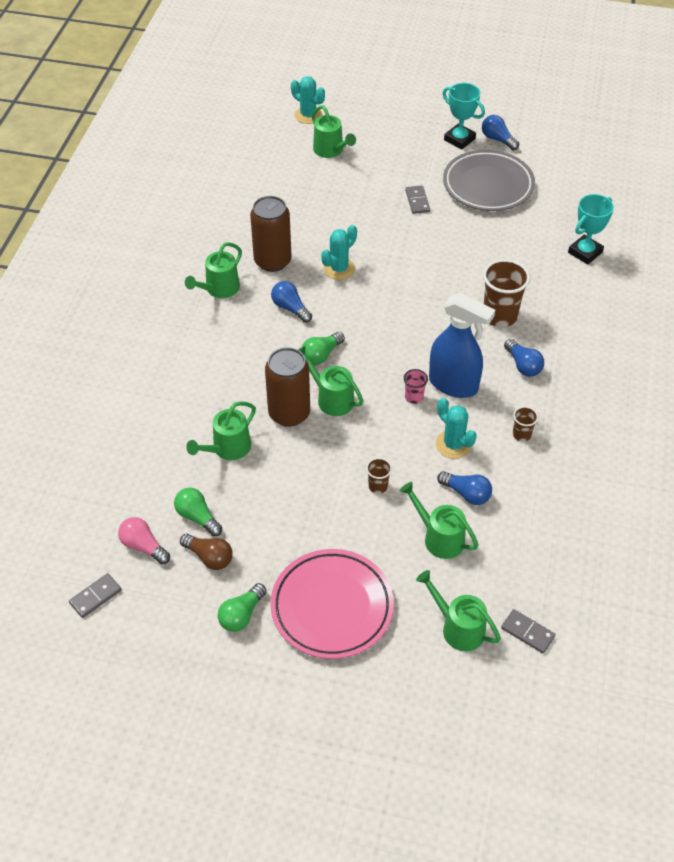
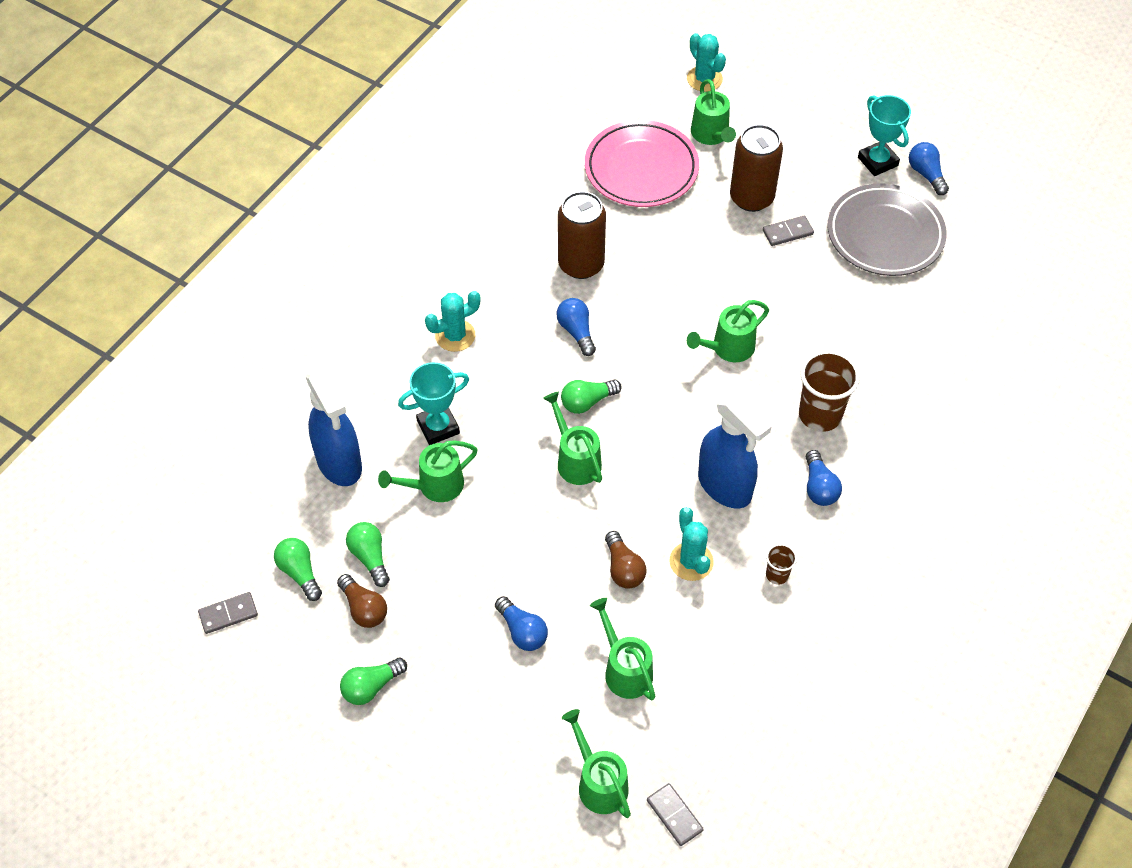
camera: 20 degrees right, 5 degrees up
pink light bulb [118,517,170,564] -> green light bulb [274,538,322,601]
green watering can [185,242,242,298] -> green watering can moved to [687,300,769,362]
brown can [265,347,310,427] -> brown can moved to [730,124,783,212]
pink plate [271,549,394,659] -> pink plate moved to [585,120,699,207]
turquoise cactus [321,225,357,280] -> turquoise cactus moved to [425,291,481,352]
brown cup [366,458,392,494] -> none
pink cup [404,369,428,404] -> none
grey domino [405,185,430,214] -> grey domino turned 60 degrees clockwise [763,215,814,246]
blue light bulb [437,471,492,505] -> blue light bulb moved to [495,596,548,651]
turquoise trophy [568,194,614,265] -> turquoise trophy moved to [398,362,469,445]
none -> blue spray bottle [306,367,362,486]
none -> brown light bulb [605,531,646,589]

